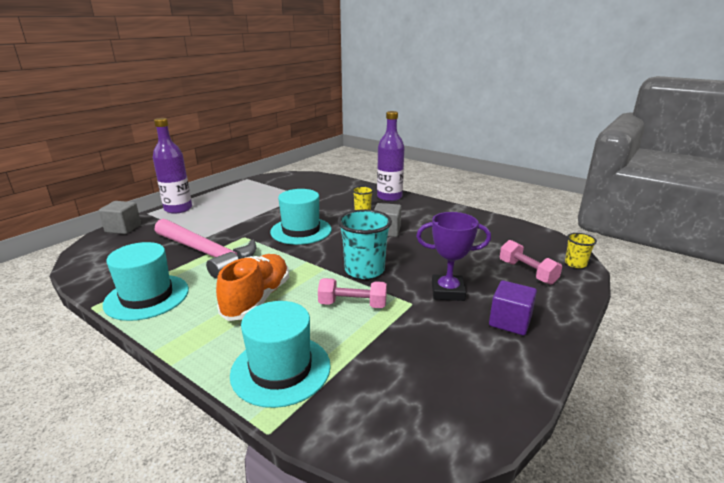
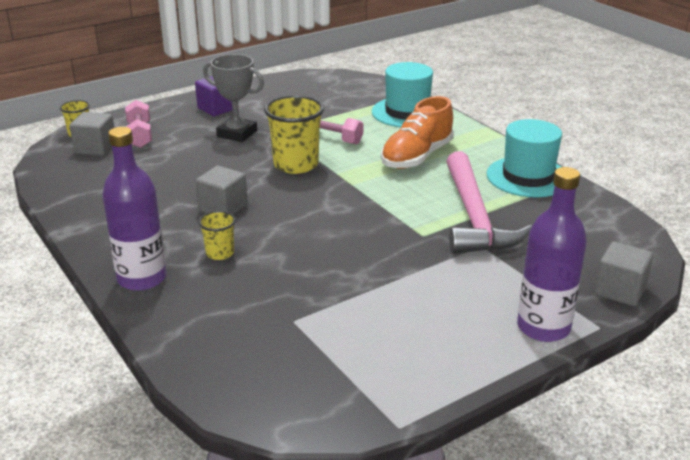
camera: 160 degrees left, 5 degrees up
pink hammer [155,219,256,279] -> pink hammer turned 150 degrees counterclockwise [446,151,532,254]
turquoise hat [270,189,332,245] -> none
turquoise cup [338,209,392,279] -> yellow cup [264,95,324,174]
purple trophy [416,212,491,301] -> grey trophy [203,54,264,142]
none -> grey cube [69,112,114,156]

